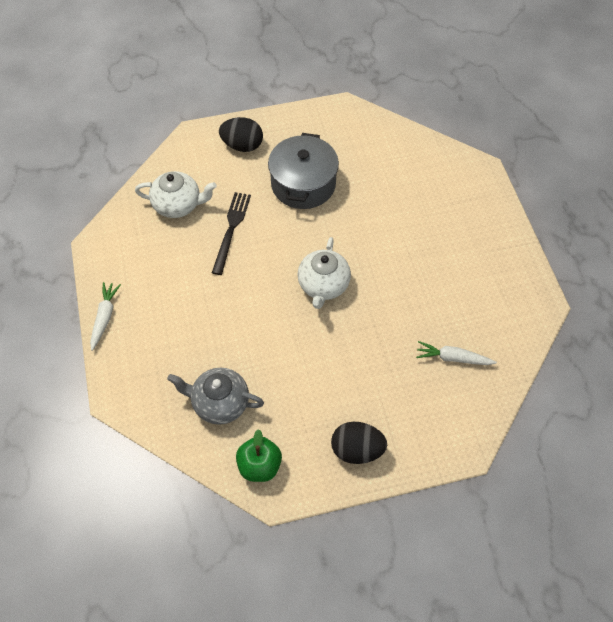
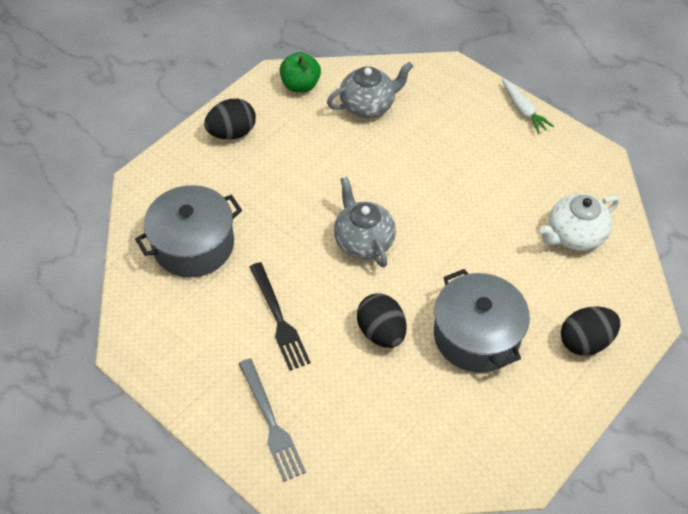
camera: 145 degrees right, 5 degrees down
black fork [212,192,251,275] -> black fork moved to [250,262,311,371]
white teapot [297,237,351,309] -> grey teapot [334,177,396,268]
white carrot [416,341,497,365] -> grey pot [135,185,242,277]
none -> grey fork [239,358,306,482]
none -> black egg [357,293,406,348]

